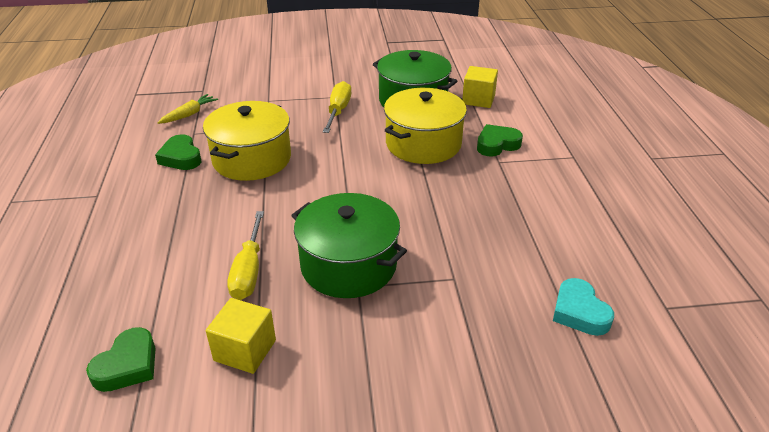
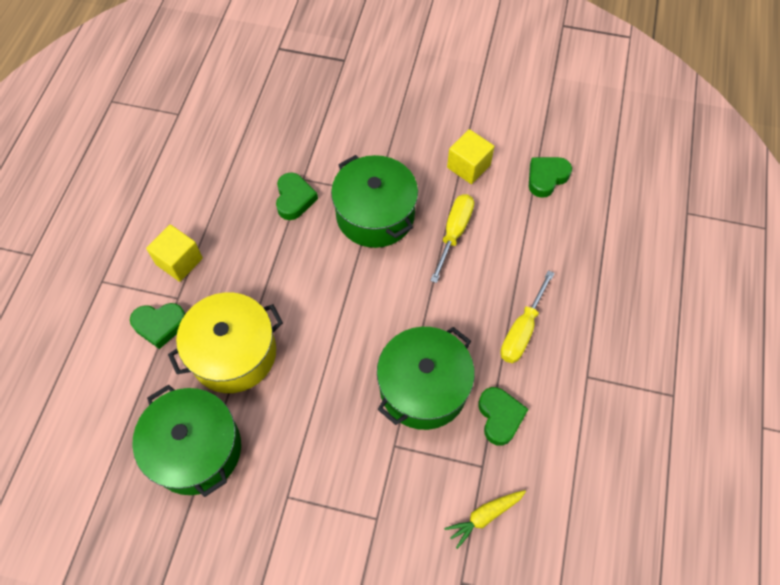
camera: 160 degrees left, 25 degrees up
yellow pot [203,101,291,181] -> green pot [377,327,475,430]
yellow screwdriver [323,81,351,133] -> yellow screwdriver moved to [500,270,554,363]
yellow cube [462,66,498,108] -> yellow cube moved to [146,224,203,282]
turquoise heart [553,278,614,336] -> none
none -> green heart [276,172,318,220]

